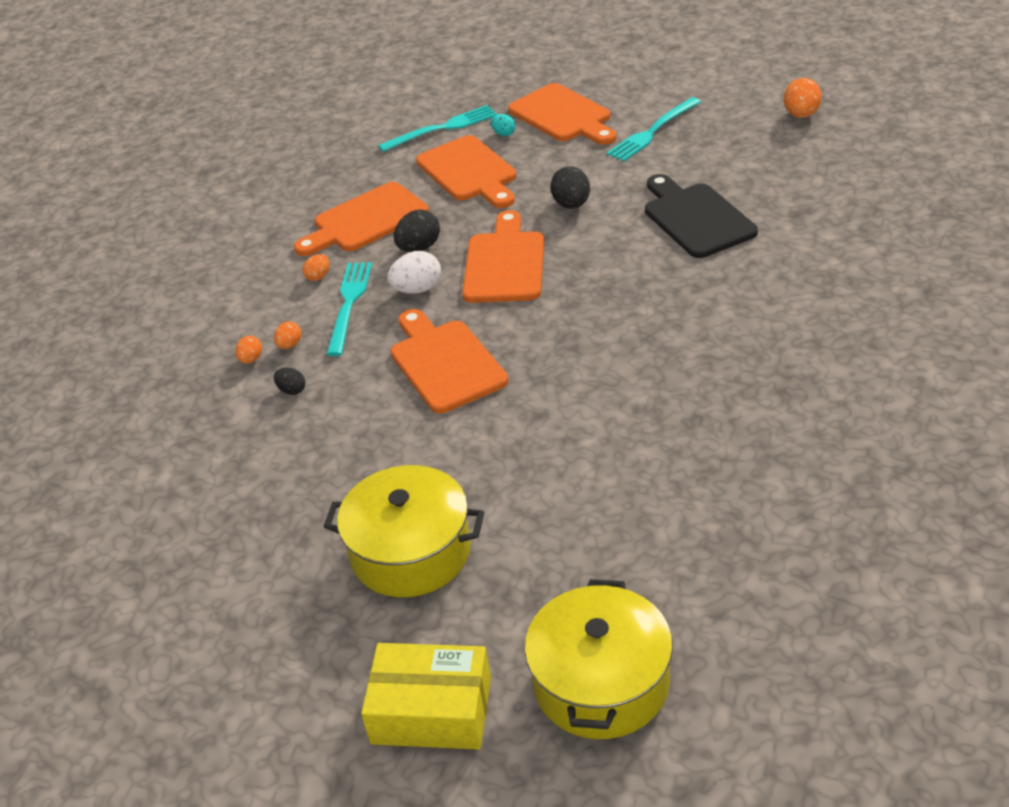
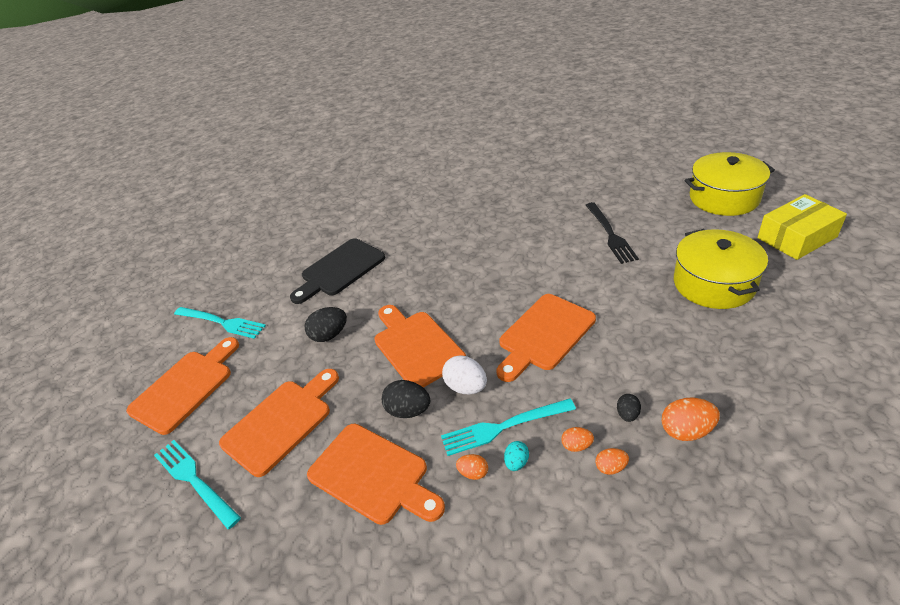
camera: 110 degrees left, 0 degrees up
yellow box [361,643,491,750] -> yellow box turned 75 degrees clockwise [757,194,847,260]
orange cutting board [462,210,544,303] -> orange cutting board turned 75 degrees clockwise [374,305,466,388]
turquoise egg [491,114,516,136] -> turquoise egg moved to [504,441,529,471]
orange egg [784,78,822,118] -> orange egg moved to [662,397,720,441]
none -> black fork [586,202,639,264]

